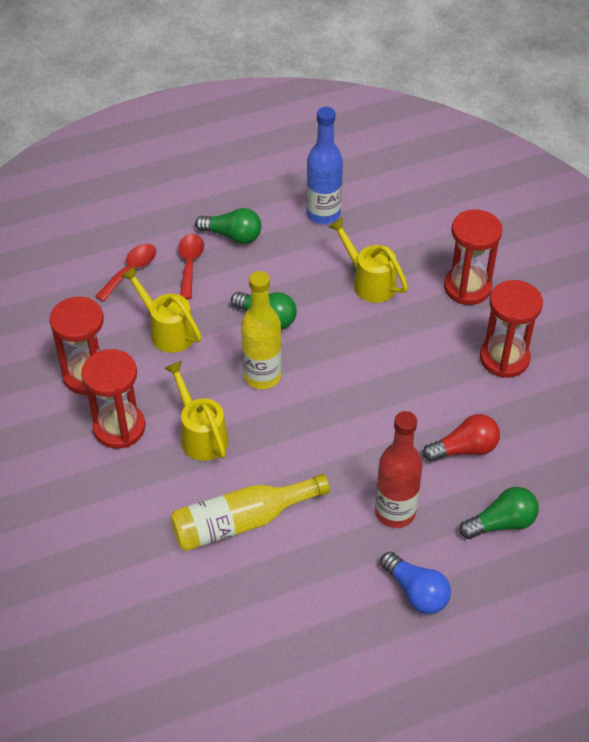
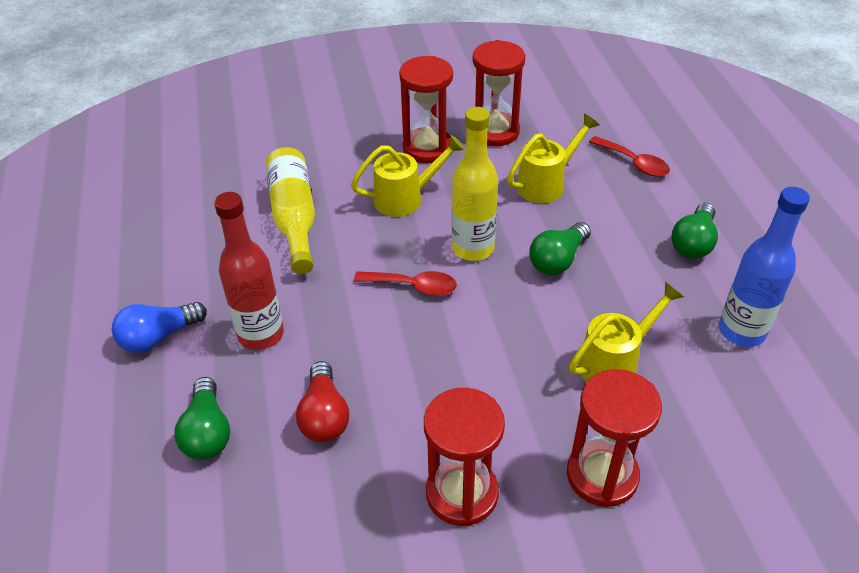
camera: 100 degrees right, 5 degrees down
red spoon [178,234,204,299] -> red spoon moved to [354,271,457,296]

